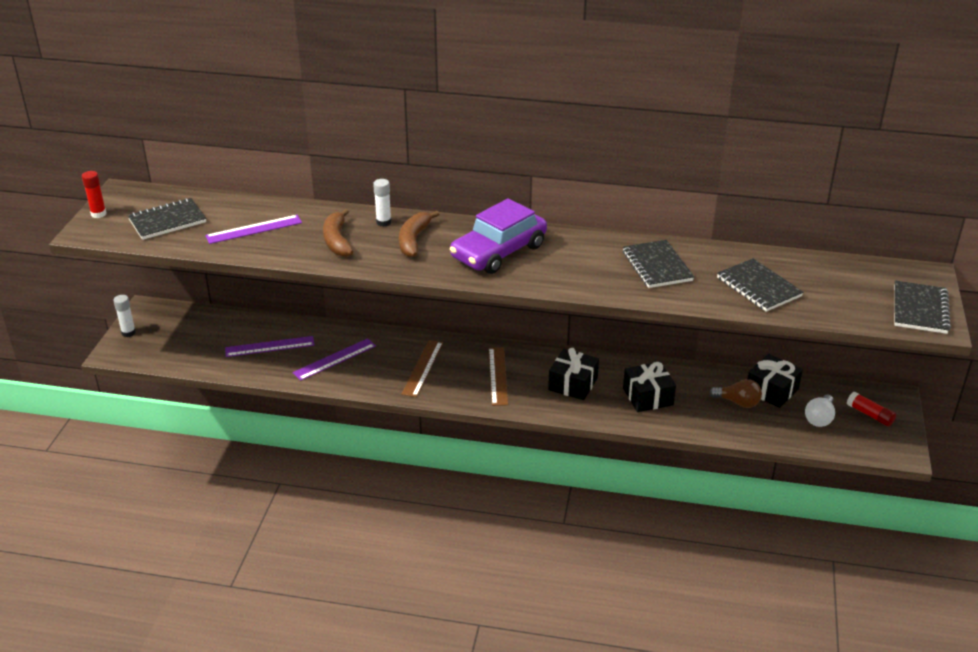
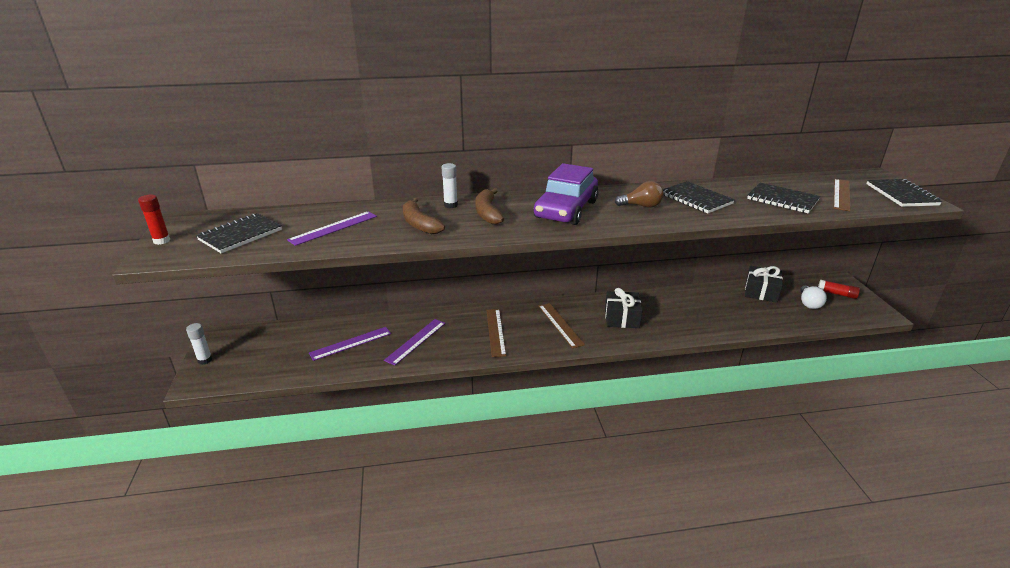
camera: 20 degrees left, 5 degrees down
black gift [623,362,676,412] -> none
brown light bulb [709,379,762,408] -> brown light bulb moved to [615,181,664,208]
none -> brown ruler [834,179,850,211]

